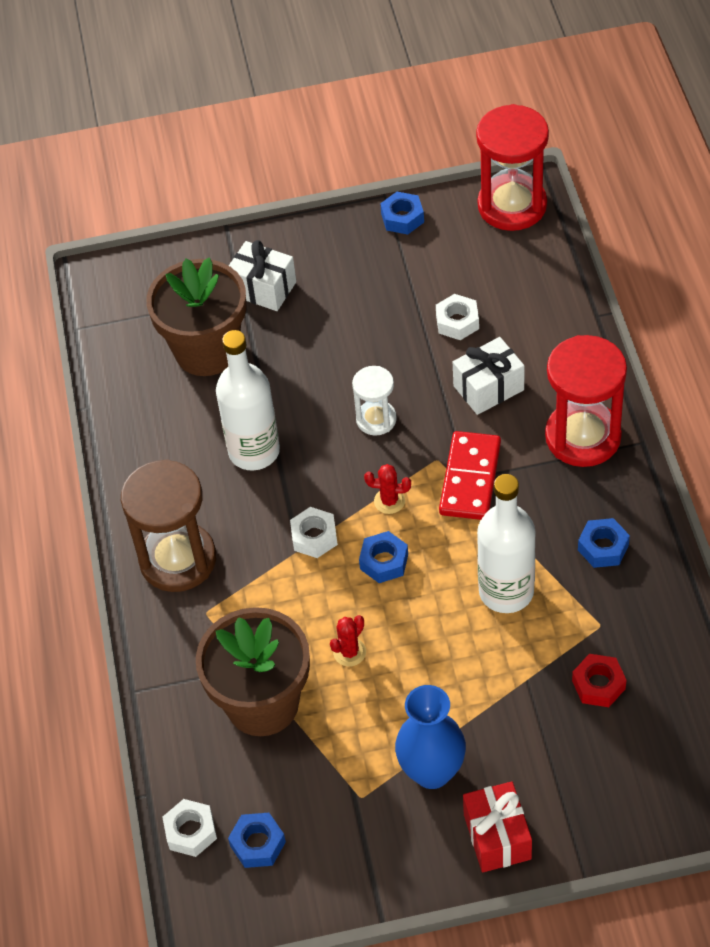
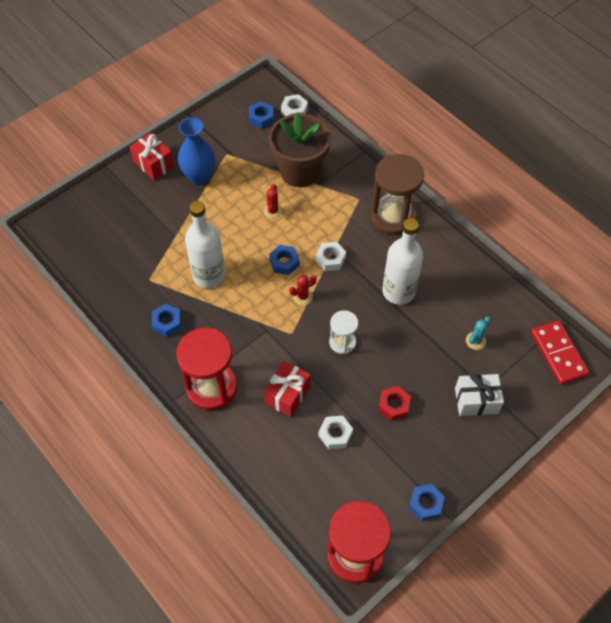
camera: 145 degrees right, 5 degrees up
brown flower pot [146,258,247,376] -> turquoise cactus [466,317,491,350]
red domino [439,431,501,520] -> red domino moved to [531,320,589,385]
white gift [453,337,525,415] -> red gift [264,361,311,417]
red nut [572,654,626,707] -> red nut moved to [378,386,411,421]

